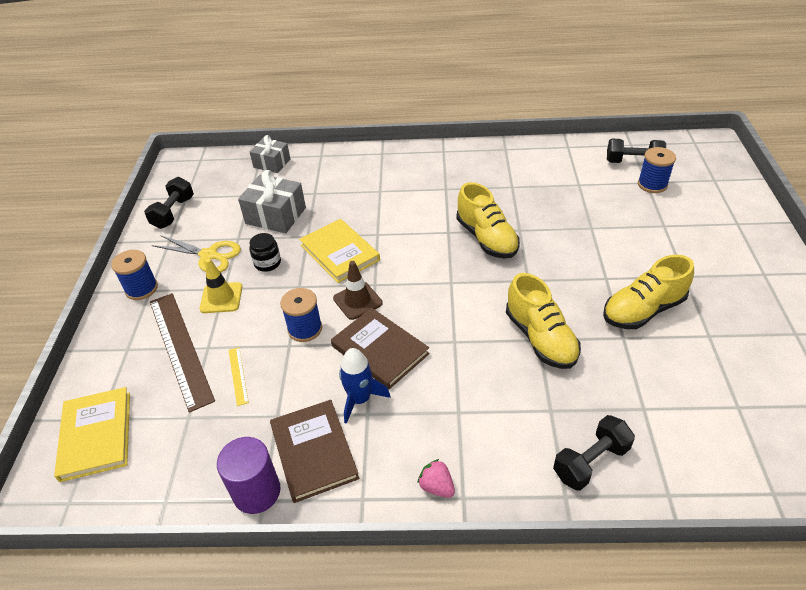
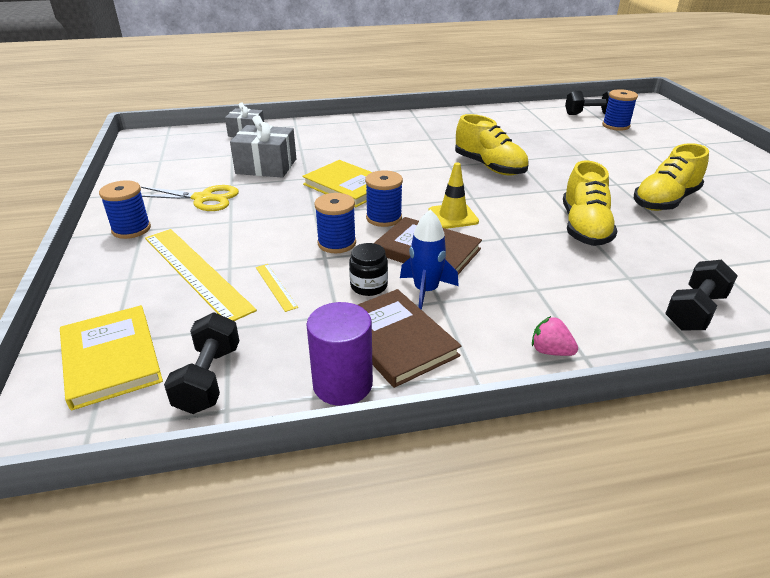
camera: 15 degrees left, 10 degrees down
black dumbbell [144,177,194,229] -> black dumbbell moved to [164,313,239,414]
brown ruler [150,293,215,413] -> yellow ruler [145,229,257,321]
yellow traffic cone [200,258,242,313] -> yellow traffic cone moved to [428,162,479,229]
black jar [249,233,281,272] -> black jar moved to [349,243,388,296]
brown traffic cone [333,261,383,320] -> blue spool [365,170,403,227]
yellow shoe [506,273,581,369] -> yellow shoe turned 45 degrees clockwise [563,160,617,246]

